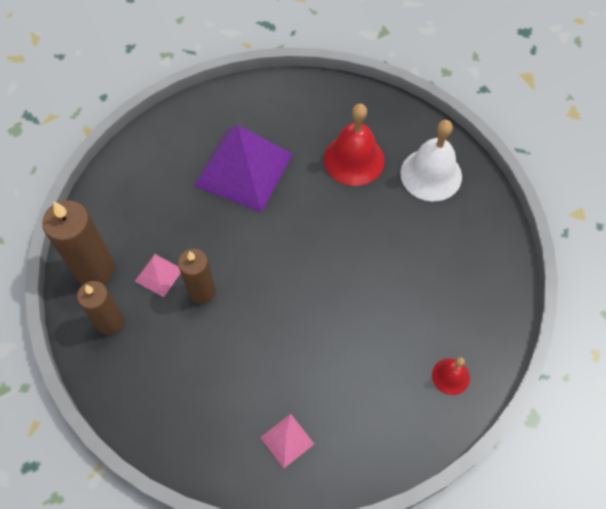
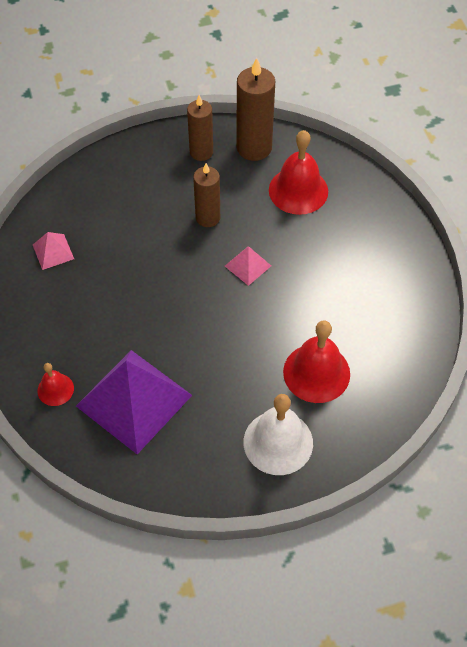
camera: 105 degrees right, 5 degrees down
pink pyramid [135,254,181,297] -> pink pyramid moved to [225,246,271,286]
purple pyramid [194,125,293,213] -> purple pyramid moved to [76,350,192,454]
none -> red bell [269,130,328,215]

